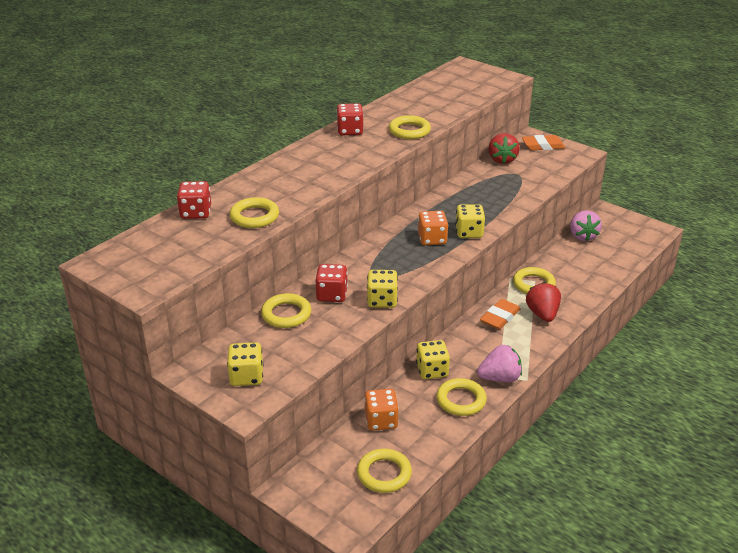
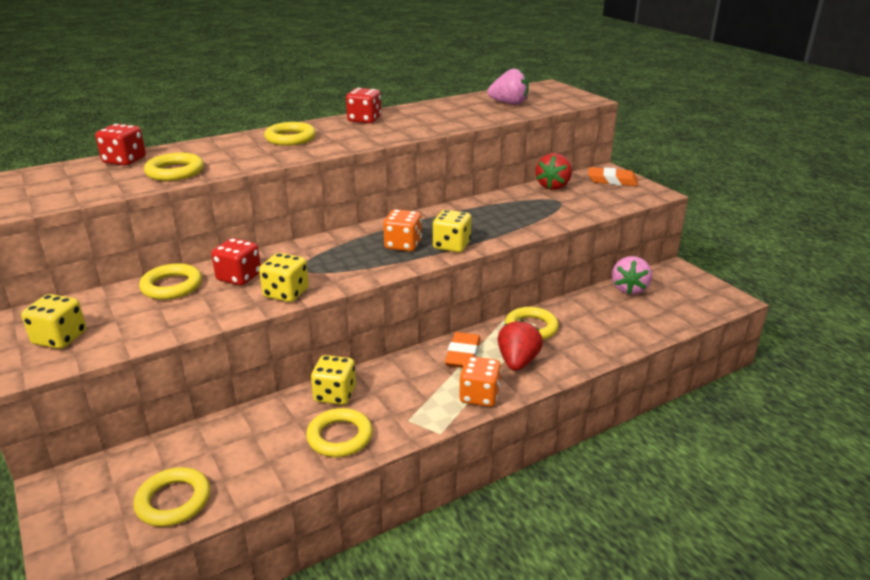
camera: 20 degrees right, 5 degrees down
orange dice [365,389,399,431] -> orange dice moved to [459,356,501,407]
yellow ring [389,115,431,139] -> yellow ring moved to [264,122,316,146]
pink strawberry [477,345,522,382] -> pink strawberry moved to [488,68,529,105]
orange eraser [480,299,521,330] -> orange eraser turned 45 degrees counterclockwise [445,332,480,368]

